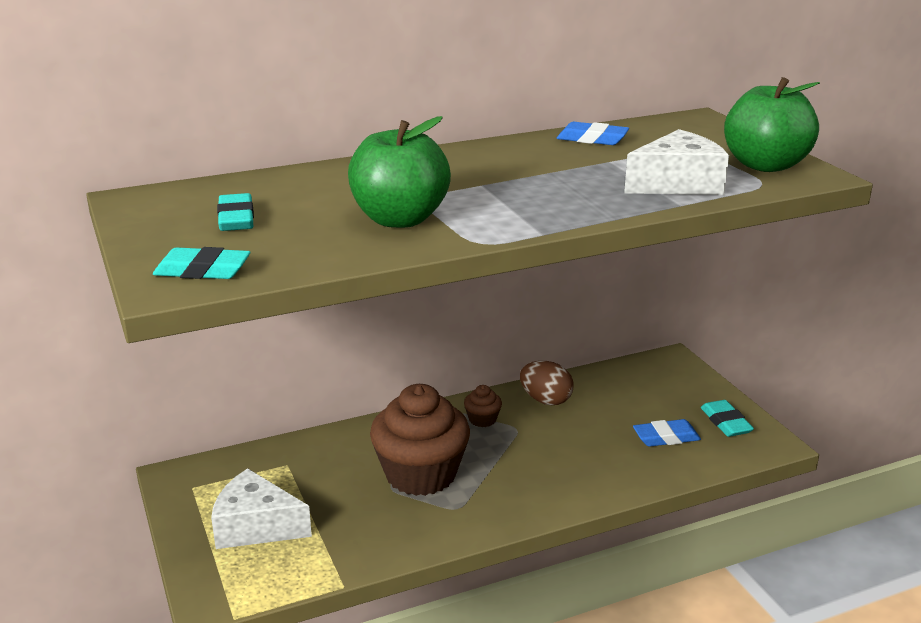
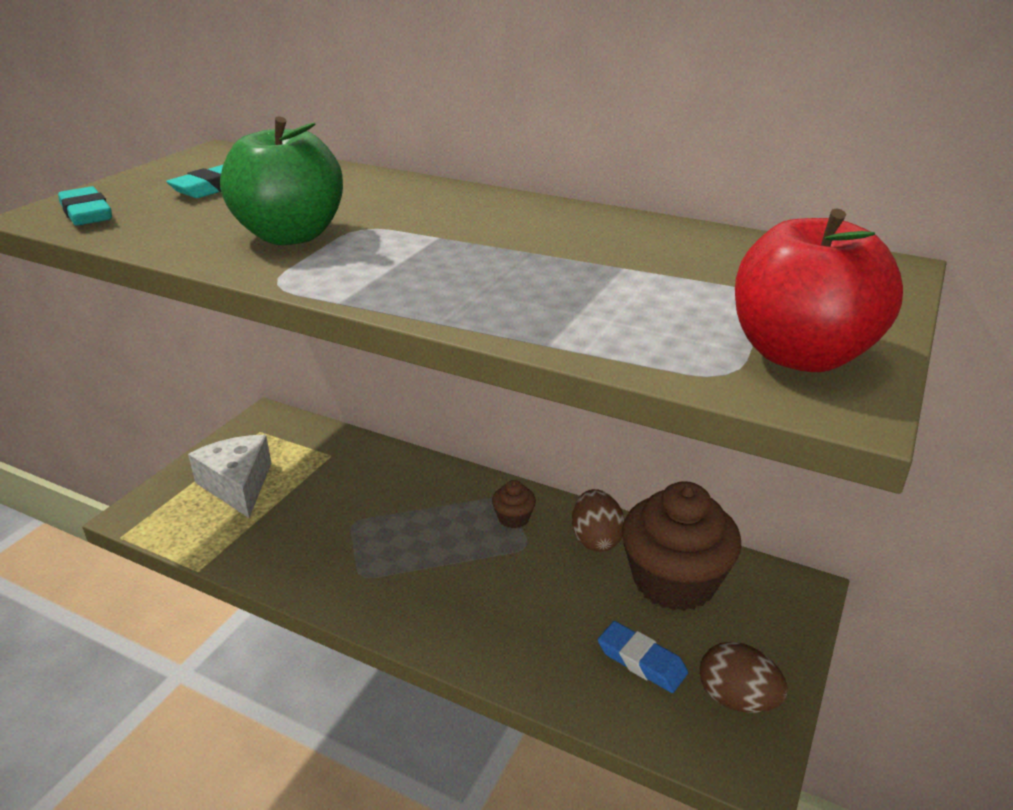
camera: 50 degrees right, 5 degrees up
brown cupcake [370,384,470,496] -> brown cupcake moved to [622,481,741,611]
blue eraser [557,122,629,145] -> none
white cheese [624,129,729,195] -> none
turquoise eraser [701,400,754,437] -> brown egg [700,642,788,713]
green apple [724,77,820,172] -> red apple [735,208,903,372]

